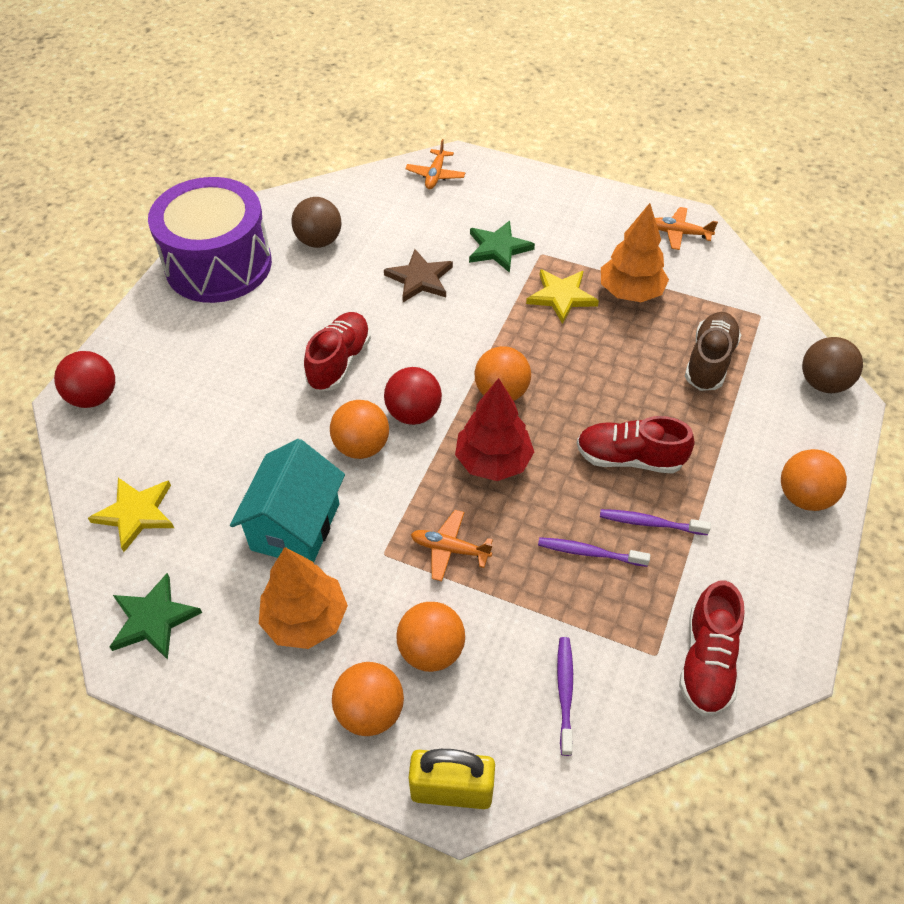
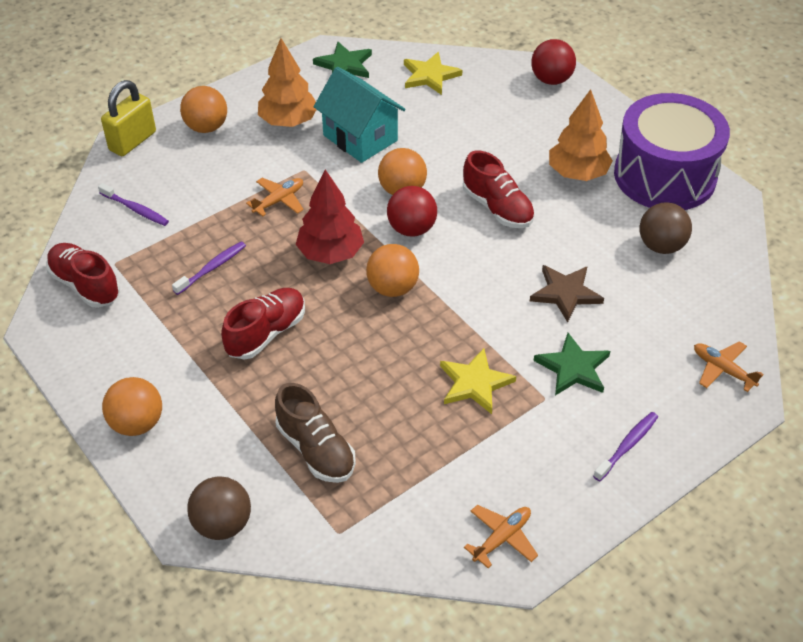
camera: 120 degrees right, 5 degrees down
orange ball [396,602,465,672] -> none
purple toothbrush [600,509,711,535] -> purple toothbrush moved to [593,412,658,482]
orange tree [601,203,669,302] -> orange tree moved to [549,89,613,181]

